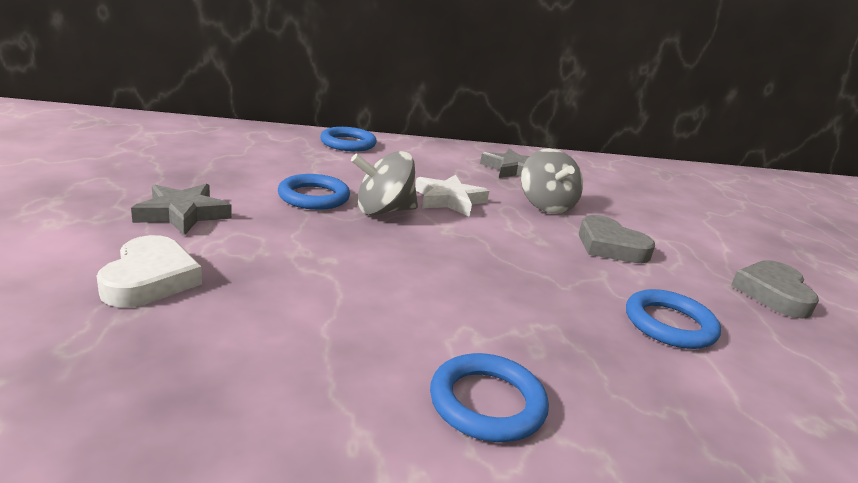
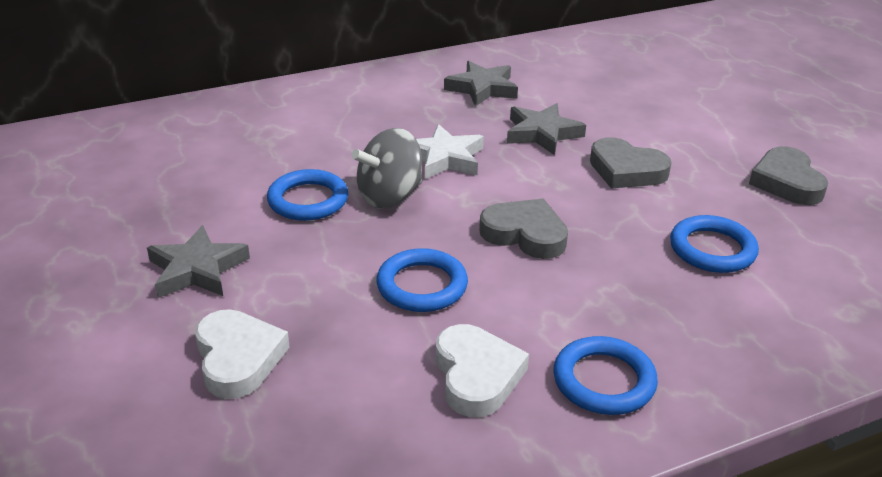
camera: 15 degrees left, 10 degrees up
blue ring [320,127,377,152] -> blue ring moved to [376,248,468,312]
grey spinning top [521,148,583,214] -> grey star [507,103,586,155]
none -> white heart [436,324,529,417]
none -> grey heart [479,198,568,259]

